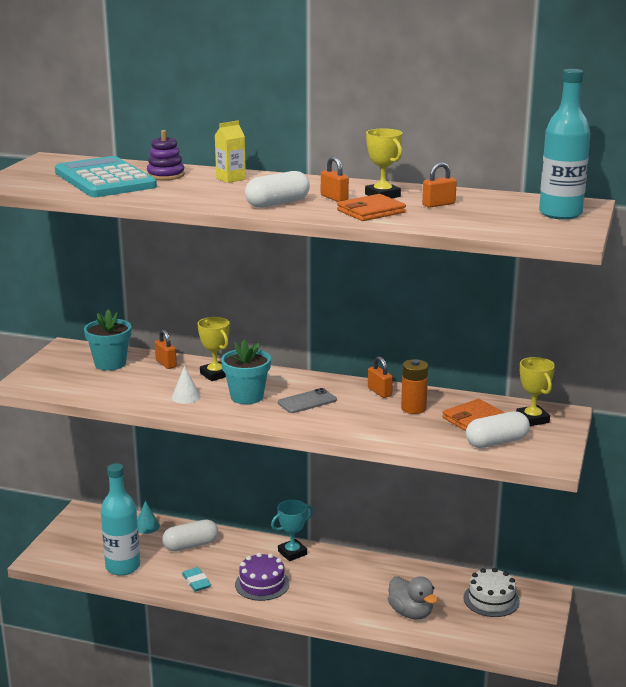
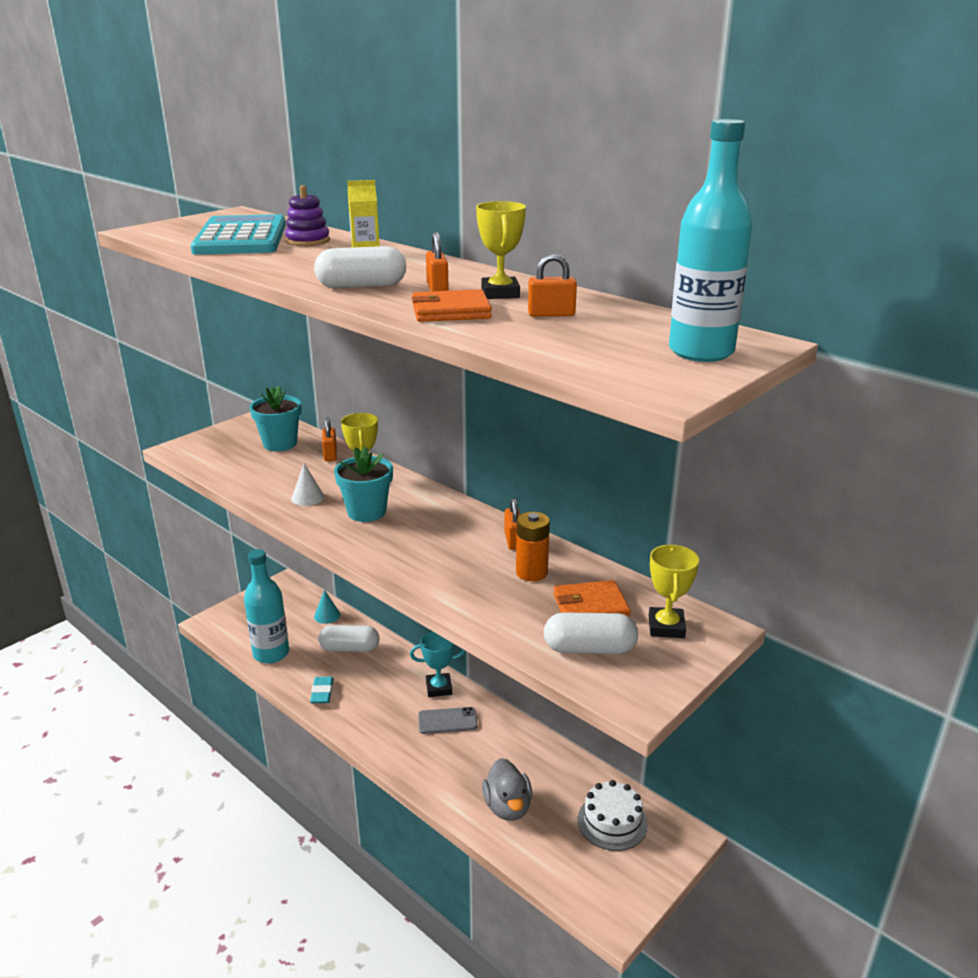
camera: 25 degrees right, 5 degrees up
purple cake [235,553,289,601] -> none
grey phone [278,388,337,413] -> grey phone moved to [418,707,478,734]

